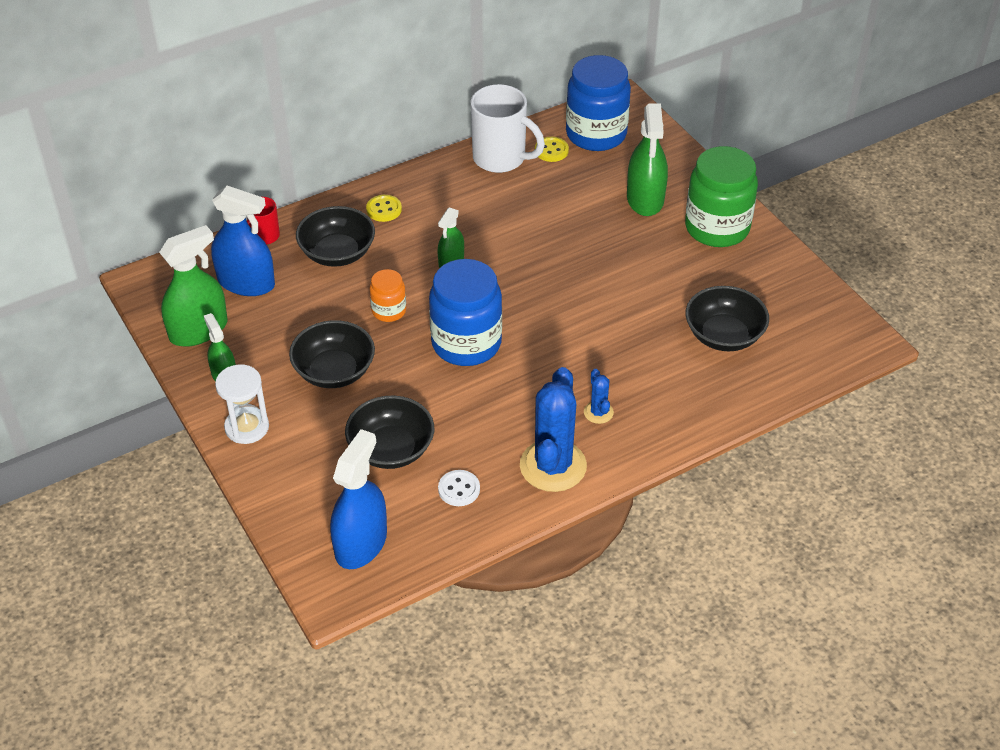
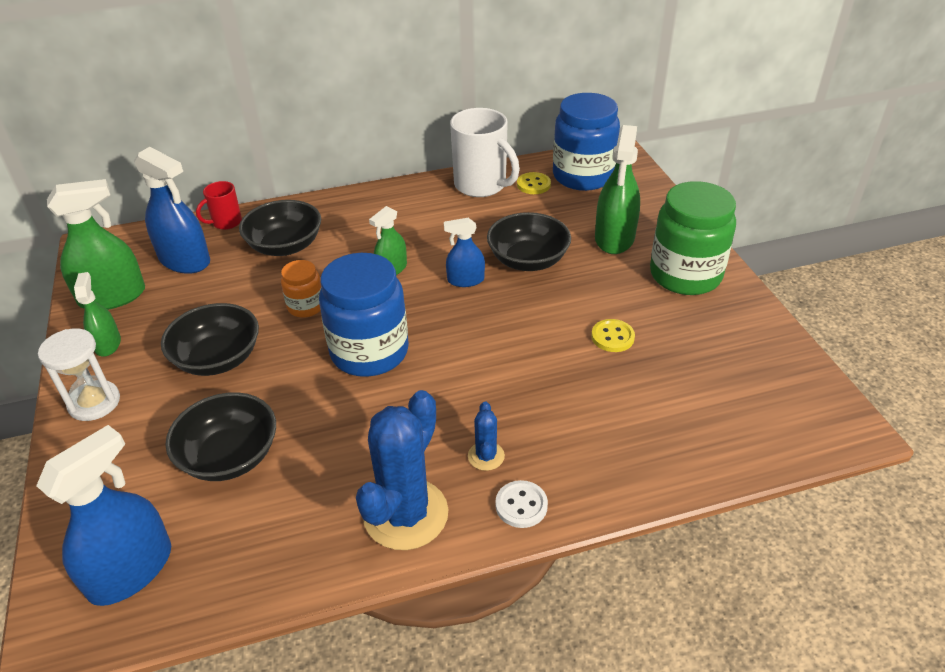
camera: 15 degrees right, 5 degrees down
yellow button [366,195,402,222] -> yellow button moved to [591,319,635,352]
white button [438,470,480,506] -> white button moved to [495,480,548,528]
black bowl [686,286,769,351] -> black bowl moved to [487,212,571,271]
none -> blue spray bottle [444,218,485,287]

